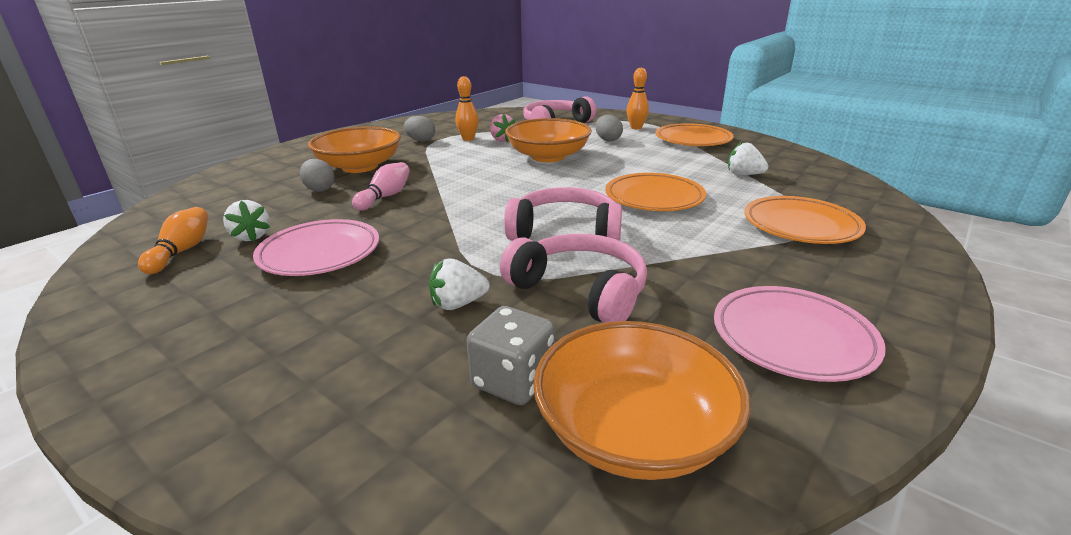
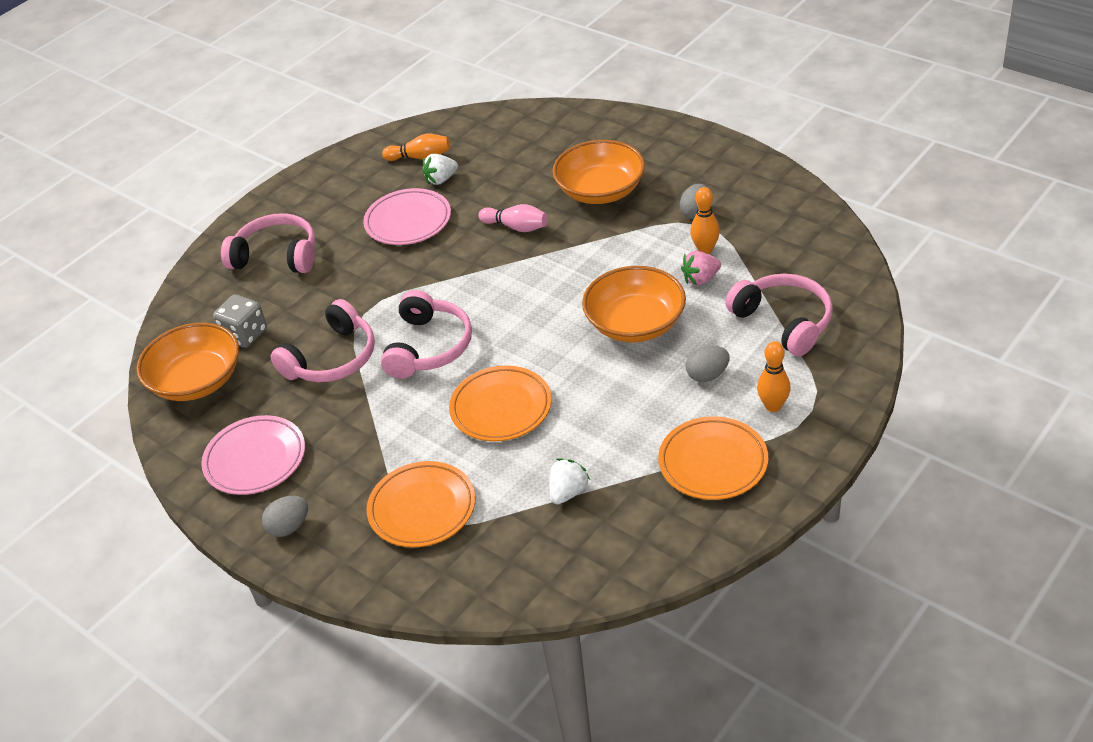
camera: 95 degrees right, 15 degrees up
grey egg [300,159,335,192] -> grey egg moved to [262,496,308,537]
white strawberry [429,259,490,310] -> none
none -> pink headphones [221,213,315,273]

